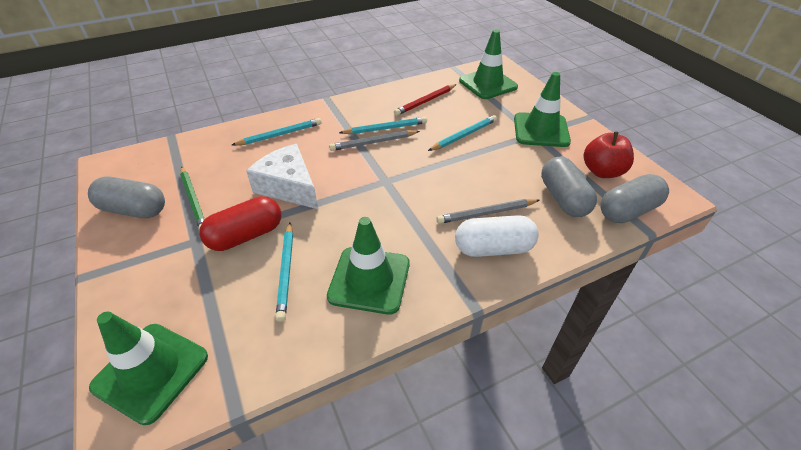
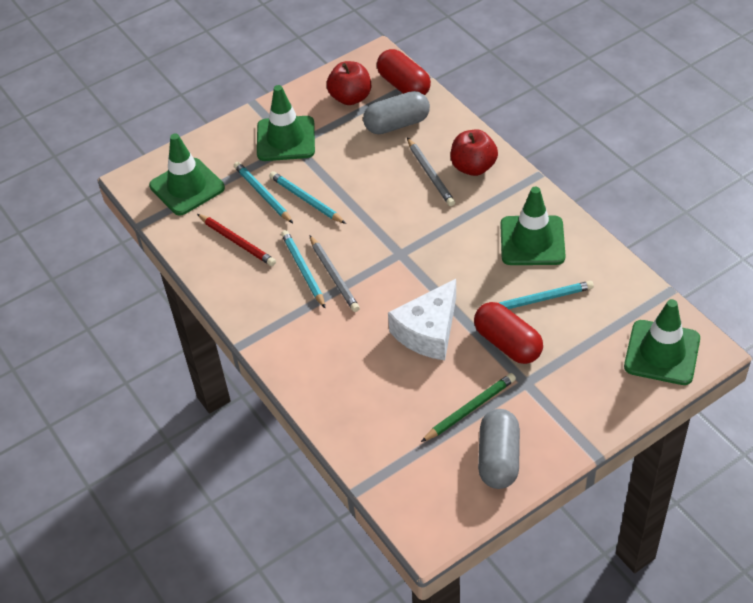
camera: 95 degrees left, 5 degrees up
turquoise pencil [232,118,322,146] -> turquoise pencil moved to [234,162,293,223]
white capsule [455,215,539,257] -> red apple [450,129,498,176]
grey capsule [600,174,669,223] -> red capsule [377,49,431,95]

